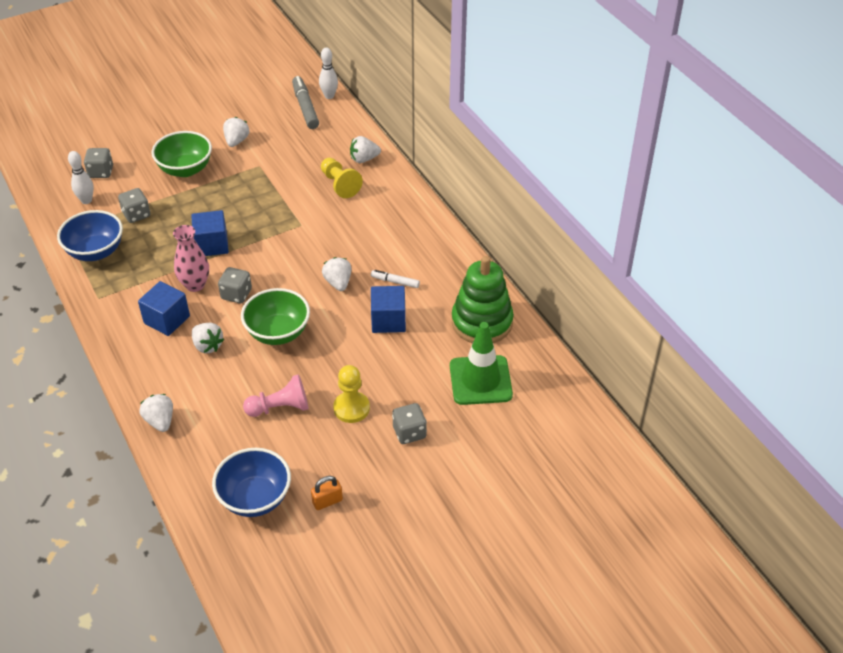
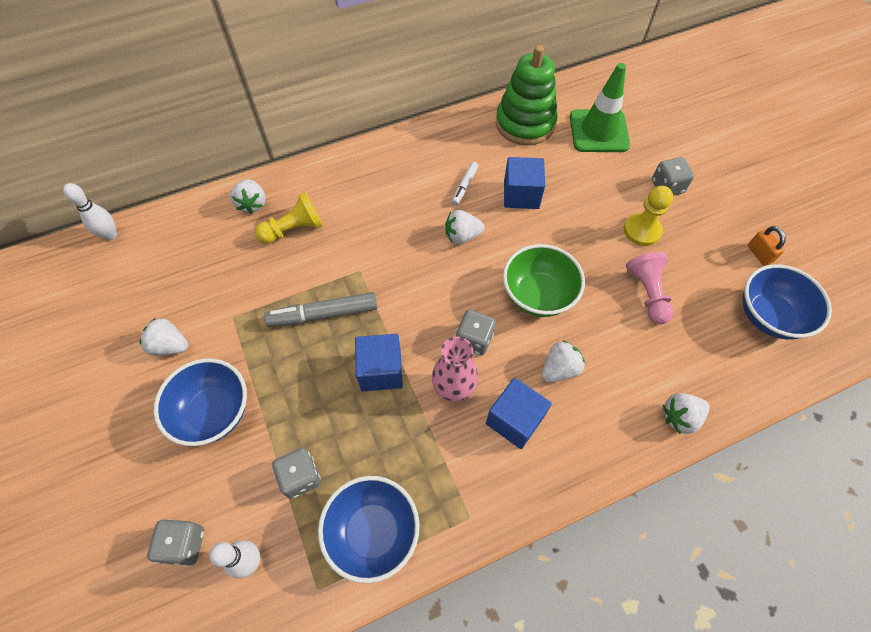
camera: 85 degrees left, 15 degrees up
green bowl [152,131,212,177] -> blue bowl [154,358,247,446]
grey marker [292,76,319,129] -> grey marker moved to [264,292,377,327]

